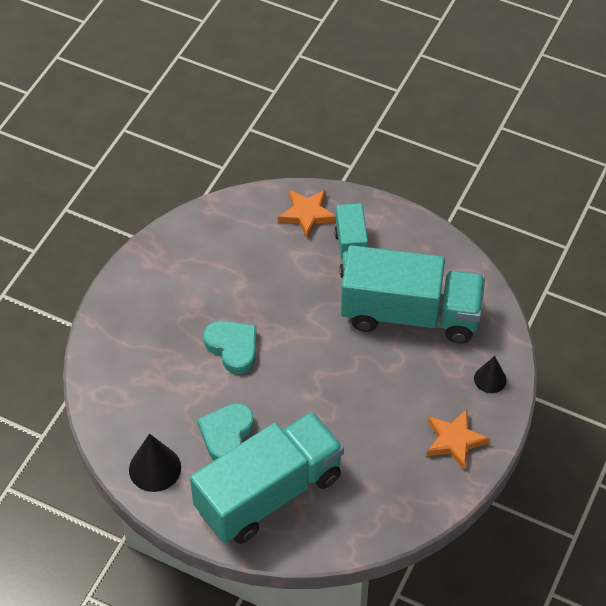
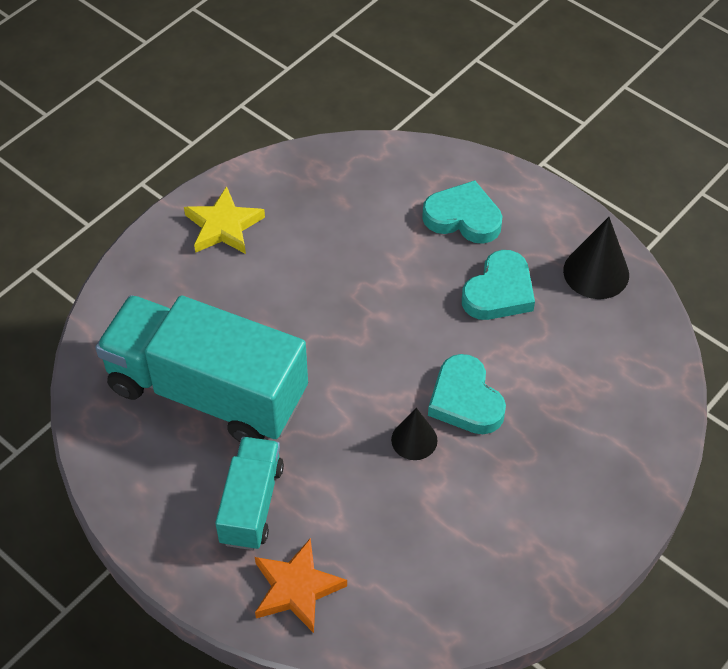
camera: 165 degrees left, 0 degrees up
turquoise truck [190,412,344,544] -> turquoise heart [422,180,502,244]
orange star [426,409,490,470] -> yellow star [184,186,265,254]
black cone [474,356,507,393] -> black cone moved to [391,408,438,460]

